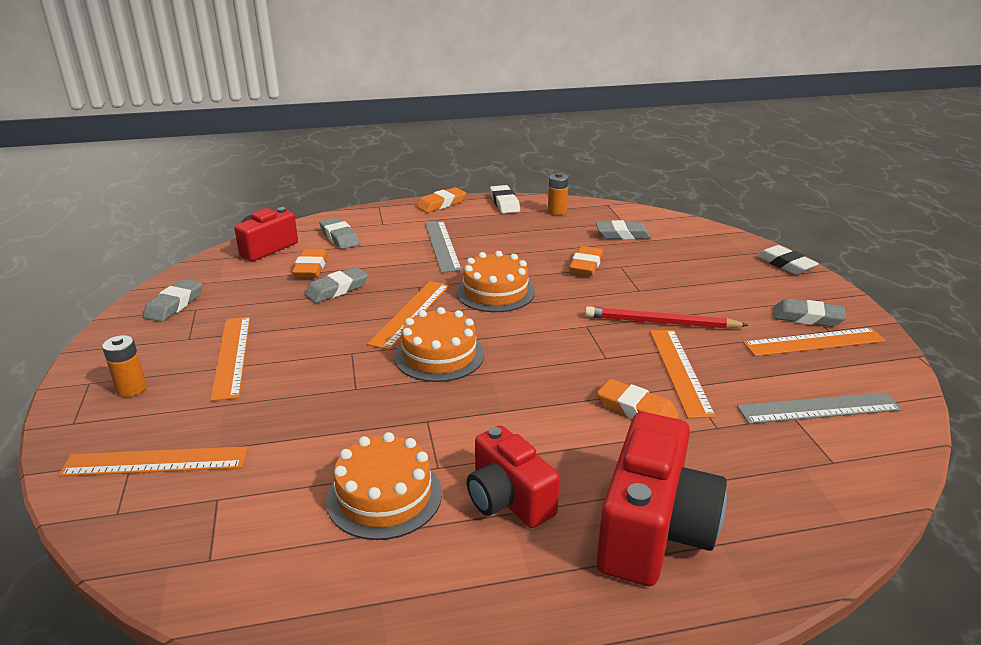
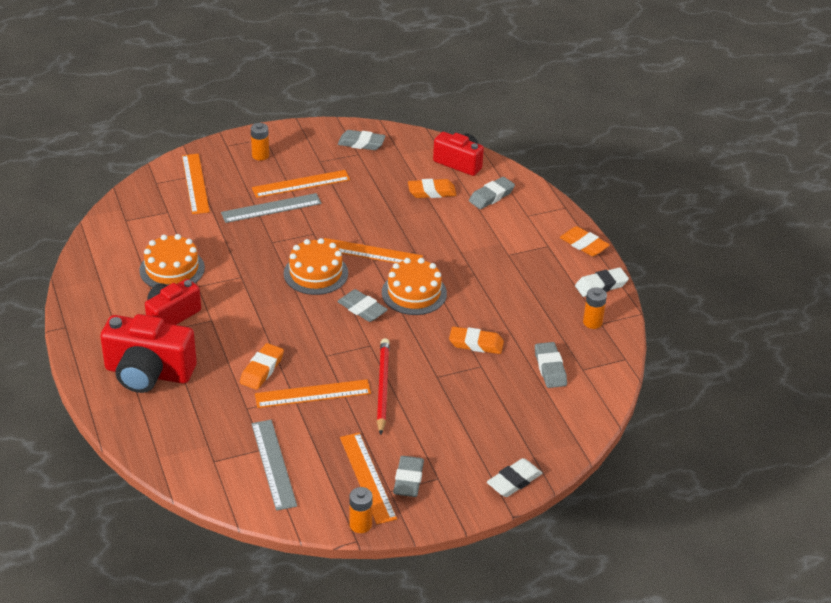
camera: 80 degrees right, 10 degrees up
grey eraser [304,267,368,303] -> grey eraser moved to [337,289,388,322]
grey ruler [425,221,462,273] -> grey ruler moved to [221,193,322,223]
none -> orange battery [349,487,373,533]

